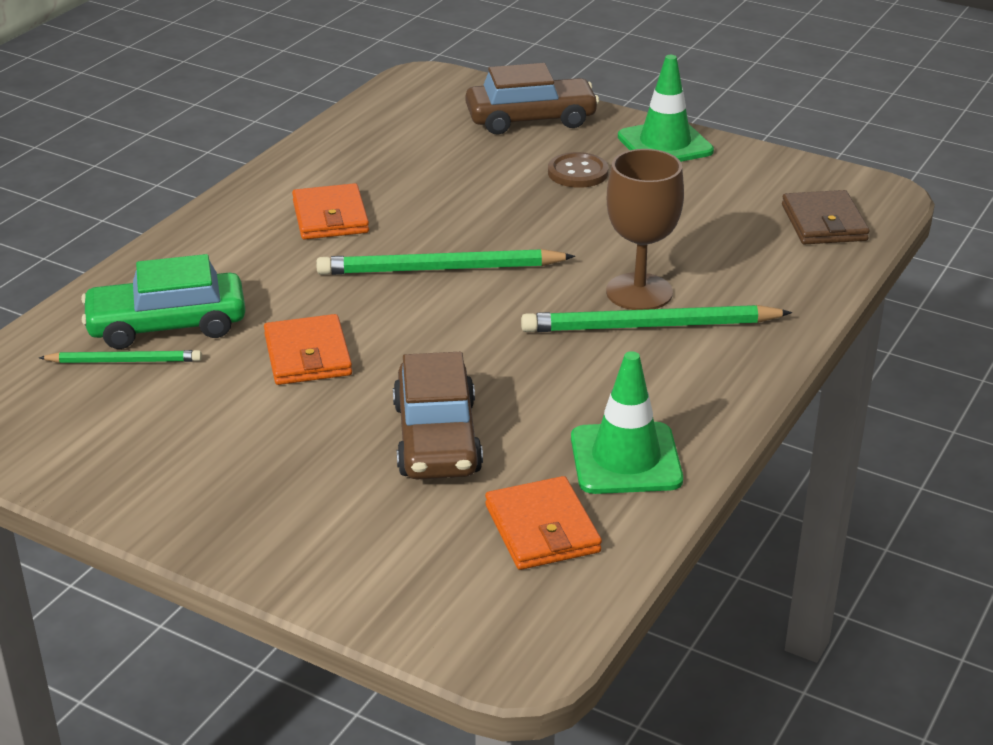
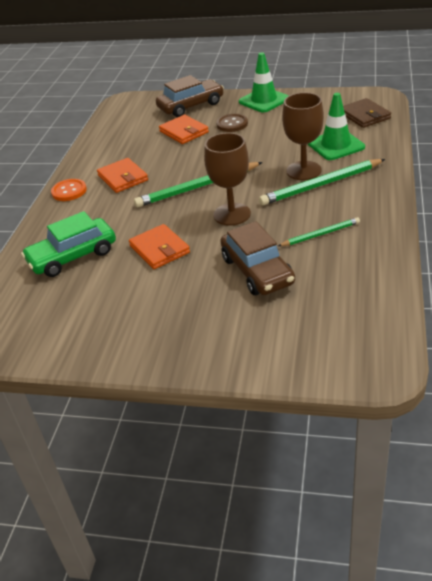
camera: 15 degrees left, 5 degrees up
green pencil [39,350,202,363] -> green pencil moved to [278,217,360,246]
orange wallet [485,476,602,570] -> orange wallet moved to [159,115,209,144]
green traffic cone [571,351,683,494] -> green traffic cone moved to [308,93,365,160]
none -> orange button [51,179,87,201]
none -> brown goblet [204,133,251,226]

